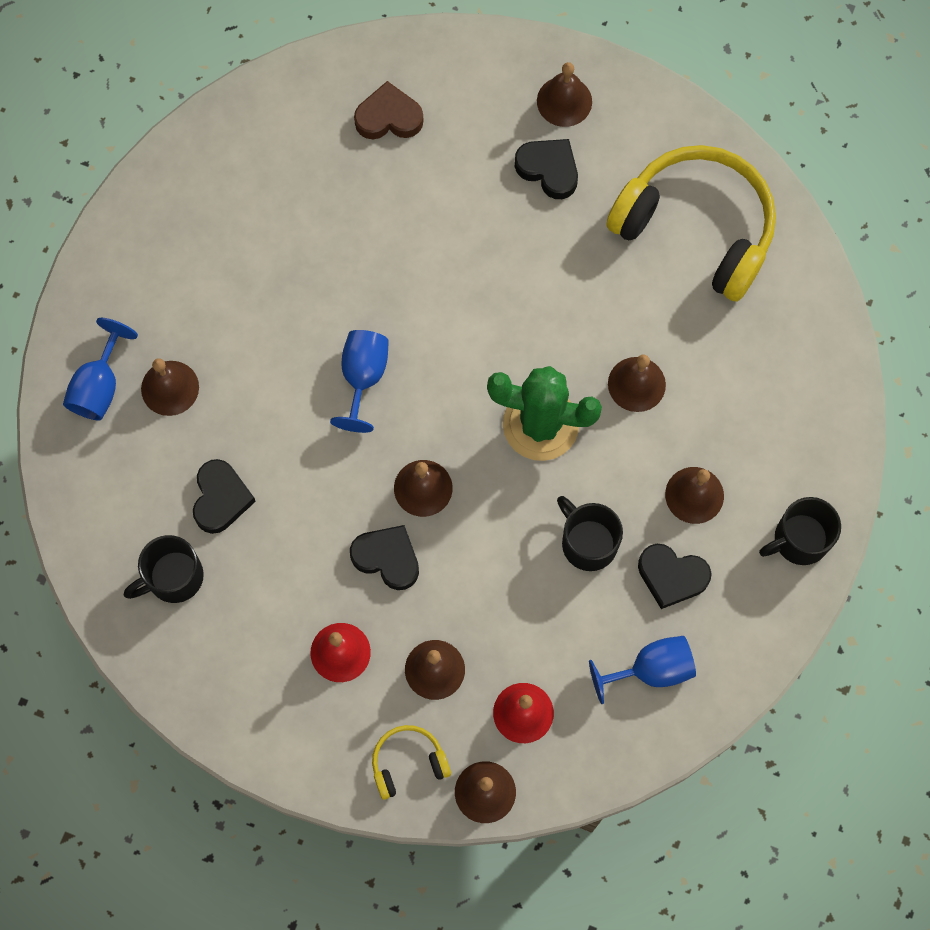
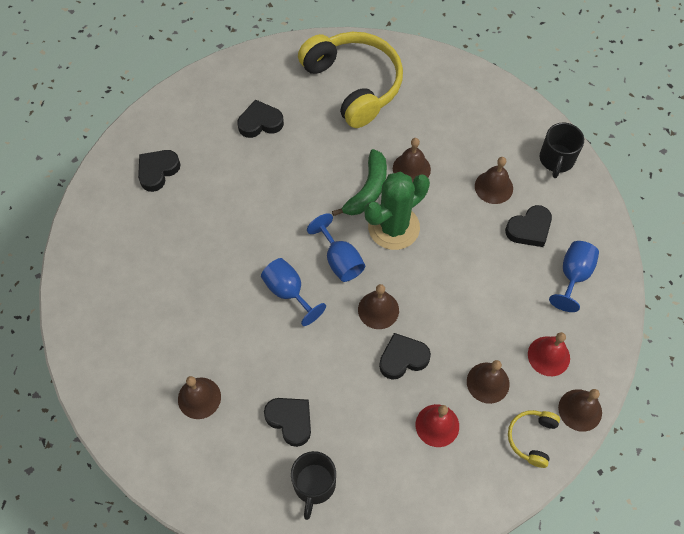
camera: 50 degrees left, 10 degrees down
blue goblet [63,318,138,421] -> blue goblet moved to [307,213,365,282]
brown heart [354,81,424,139] -> black heart [138,150,181,192]
brown bell [537,62,592,127] -> none
black mug [557,496,623,571] -> none
yellow headphones [606,145,776,302] -> yellow headphones turned 75 degrees clockwise [298,32,403,128]
none -> green banana [332,149,387,216]

